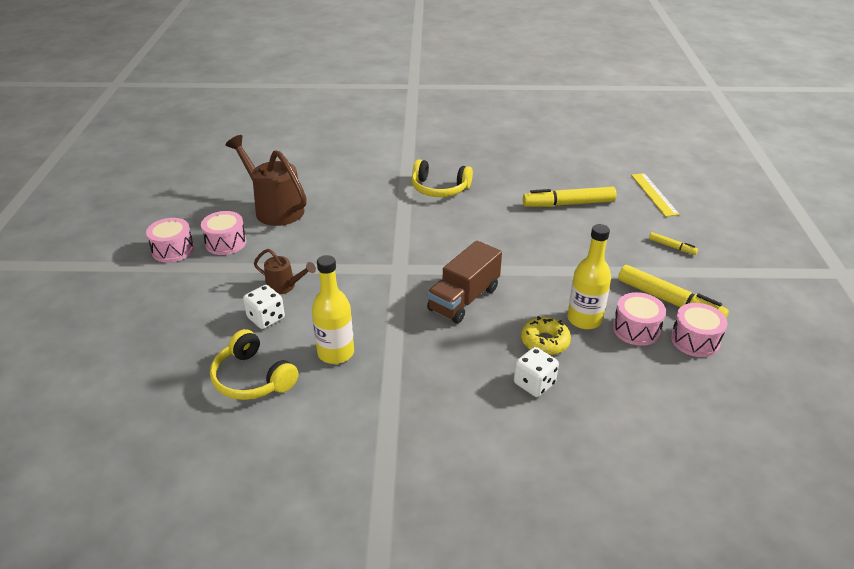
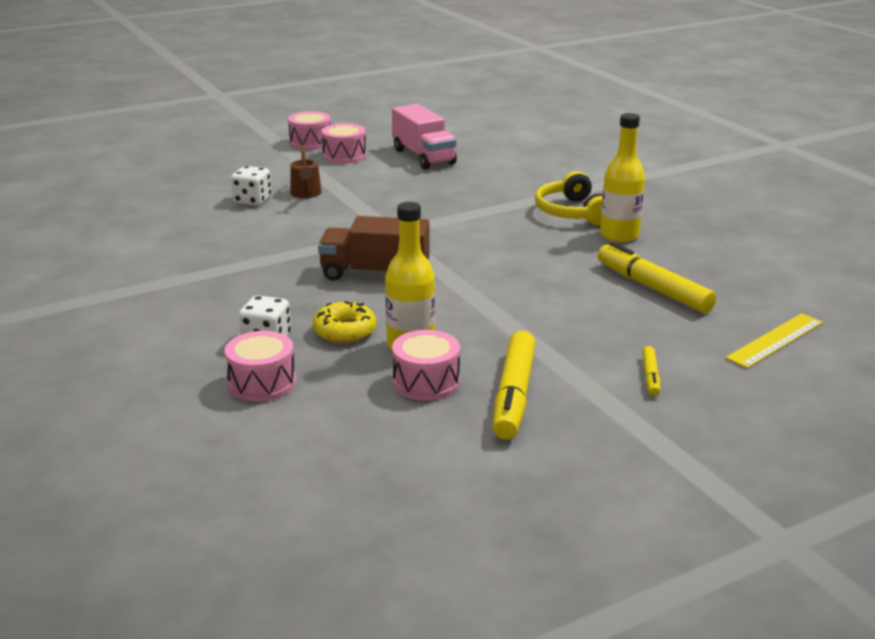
camera: 60 degrees right, 10 degrees down
yellow headphones [210,329,299,400] -> none
brown watering can [226,135,307,226] -> pink truck [392,104,457,170]
yellow bottle [312,255,354,364] -> yellow bottle moved to [600,113,645,242]
pink drum [671,303,728,357] -> pink drum moved to [225,331,296,402]

